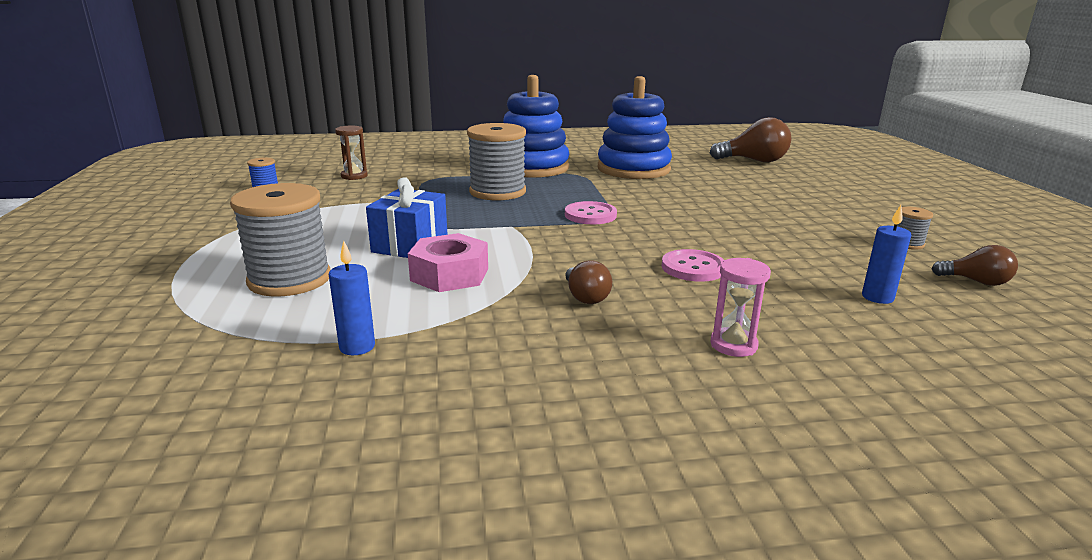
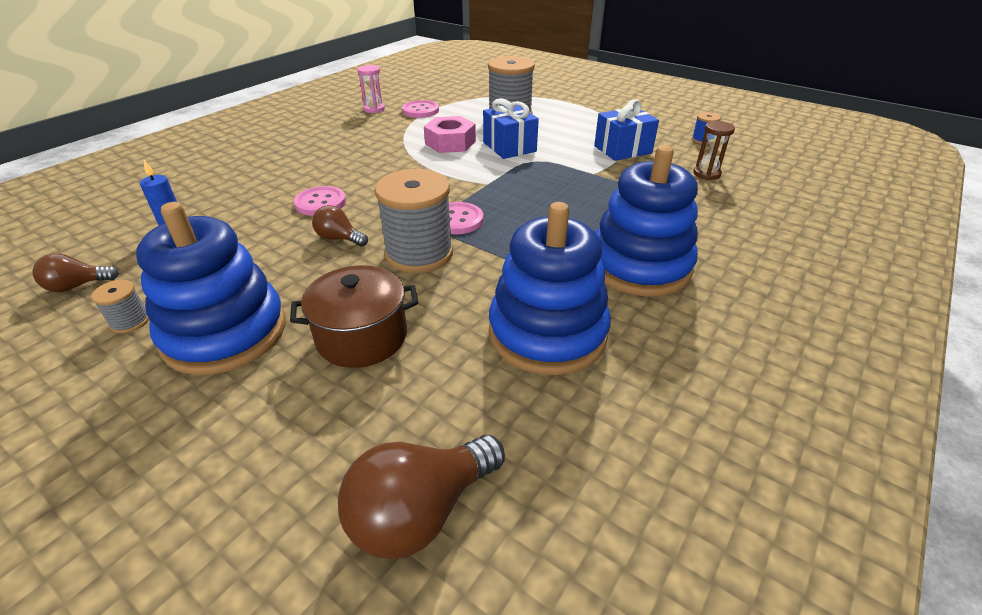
camera: 135 degrees right, 15 degrees up
blue candle [329,241,375,355] -> pink button [402,100,439,118]
grey spool [467,123,526,200] -> grey spool moved to [375,169,453,273]
brown light bulb [565,260,612,304] -> brown light bulb moved to [312,205,368,247]
pink hourglass [710,258,771,357] -> pink hourglass moved to [357,65,385,113]
none -> blue stacking toy [136,202,286,375]
none -> brown pot [290,265,418,368]
none -> blue gift [594,99,659,161]

